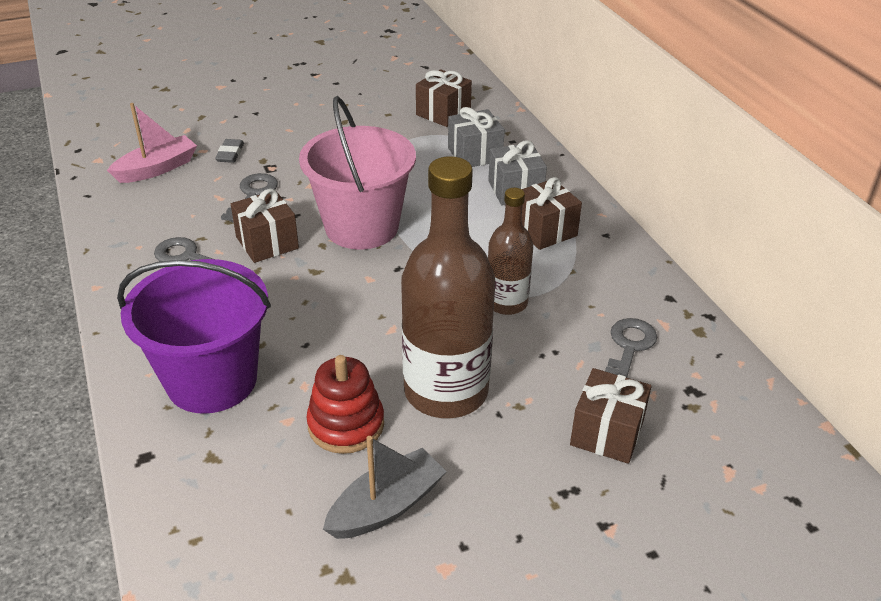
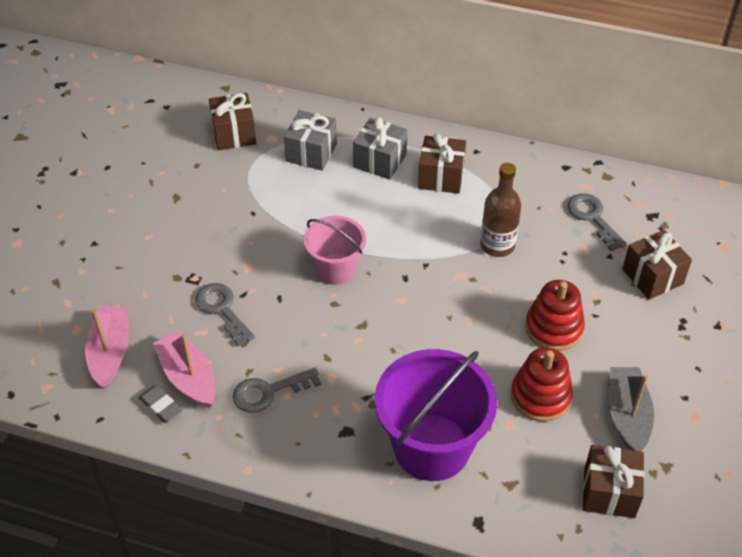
camera: 50 degrees left, 10 degrees up
grey eraser [215,139,244,163] -> grey eraser moved to [139,385,183,423]
brown gift [231,189,299,263] -> brown gift moved to [583,445,645,518]
pink bucket [299,96,416,250] -> pink bucket [303,216,366,285], size x0.60
brown bottle [401,156,495,418] -> red stacking toy [525,280,585,351]
none -> pink boat [153,331,215,408]

